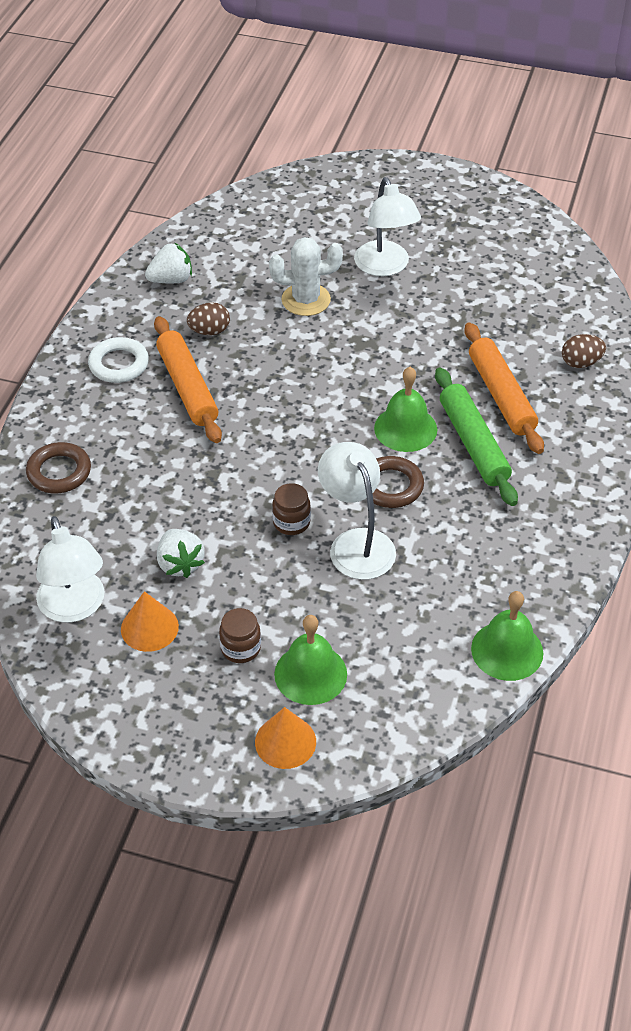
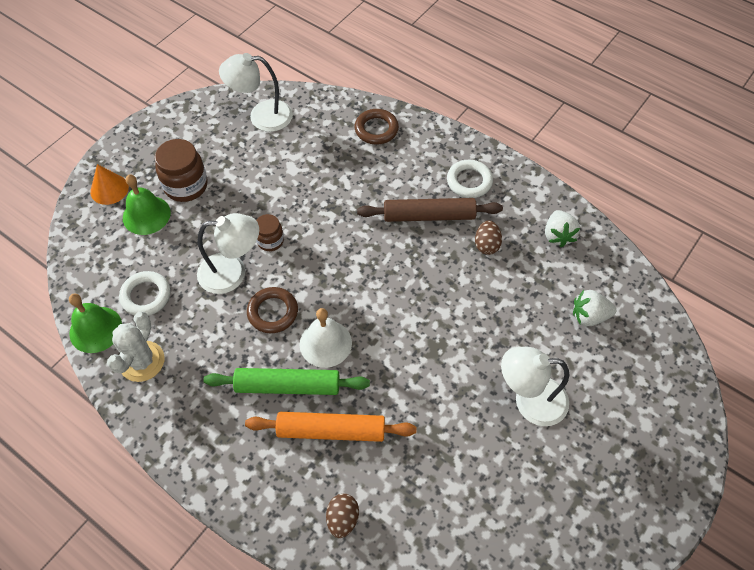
camera: 110 degrees right, 10 degrees up
orange cone [121,591,179,652] -> none
orange rolling pin [154,316,222,443] -> brown rolling pin [357,198,503,222]
white strawberry [157,529,205,578] -> white strawberry moved to [573,290,616,326]
brown jar [219,608,261,663] -> brown jar [154,139,208,202], size x1.71
white cactus [269,237,343,316] -> white cactus moved to [107,311,164,382]
green bell [374,367,437,452] -> white bell [300,308,352,368]
none -> white ring [119,271,170,316]

